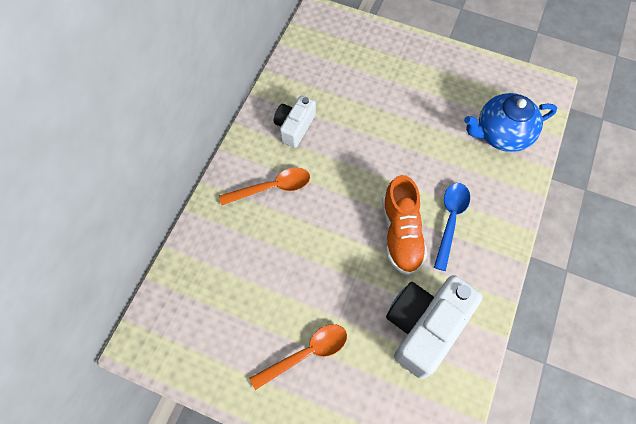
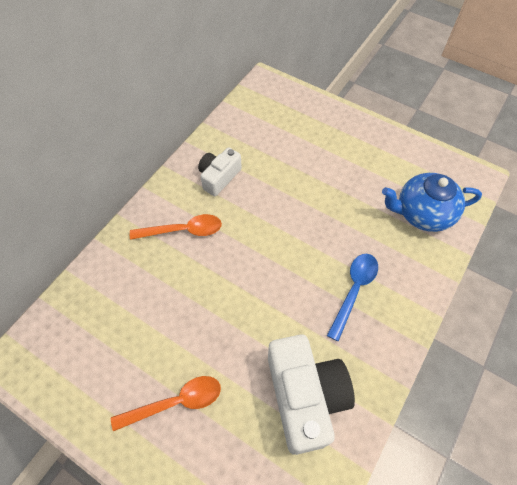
camera: 10 degrees right, 5 degrees down
orange shoe [382,175,427,275] -> none
white camera [386,275,483,379] -> white camera turned 120 degrees clockwise [268,335,355,455]

